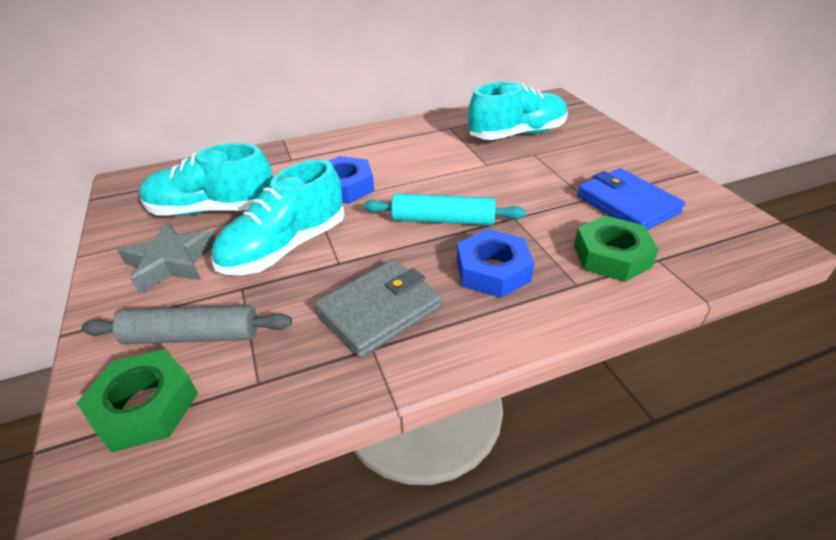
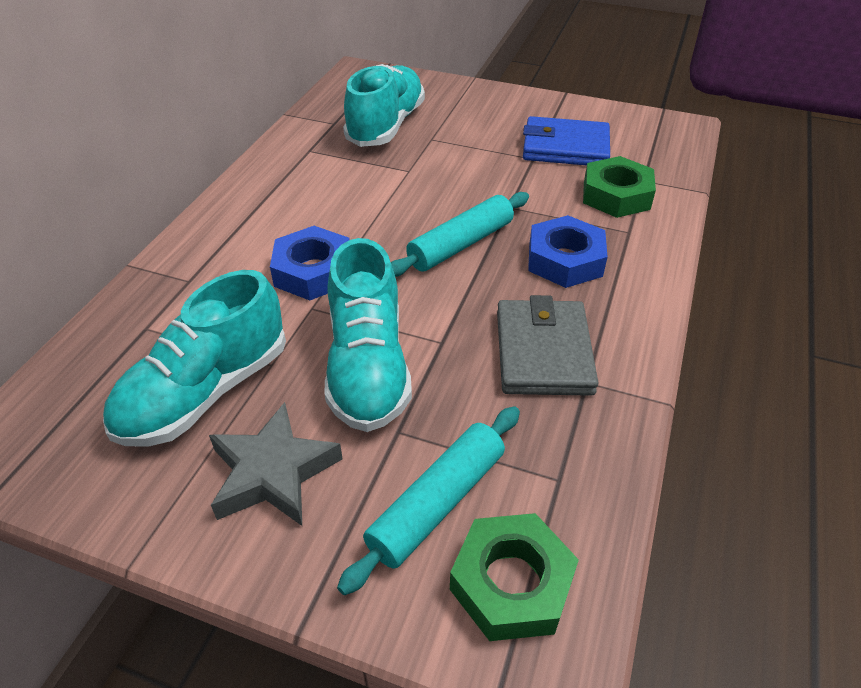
camera: 50 degrees left, 5 degrees up
grey rolling pin [81,305,292,344] -> turquoise rolling pin [337,406,520,595]

